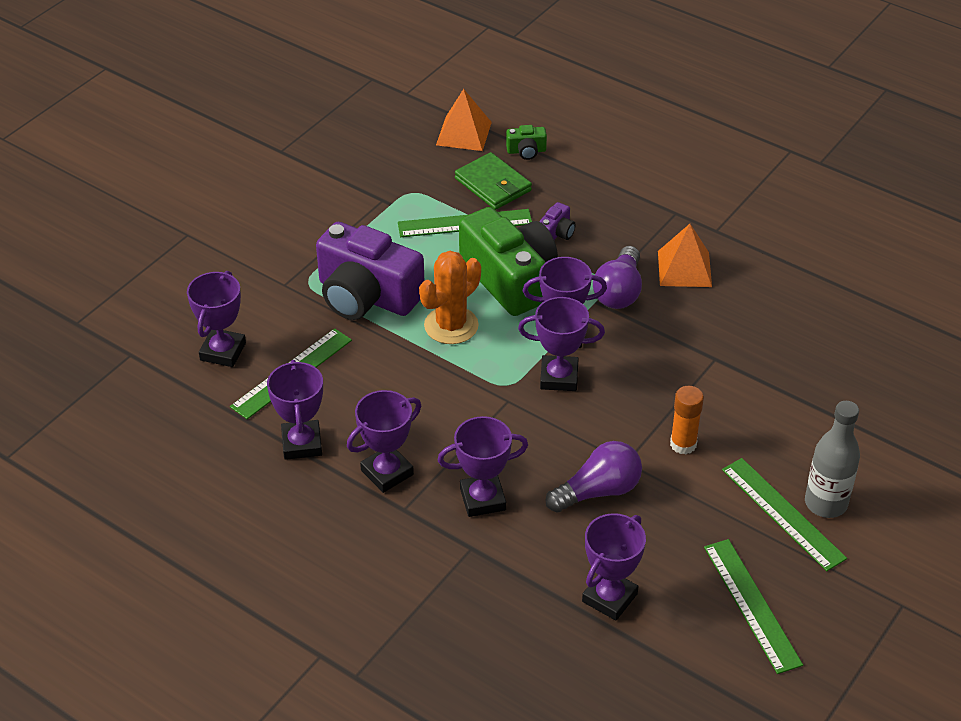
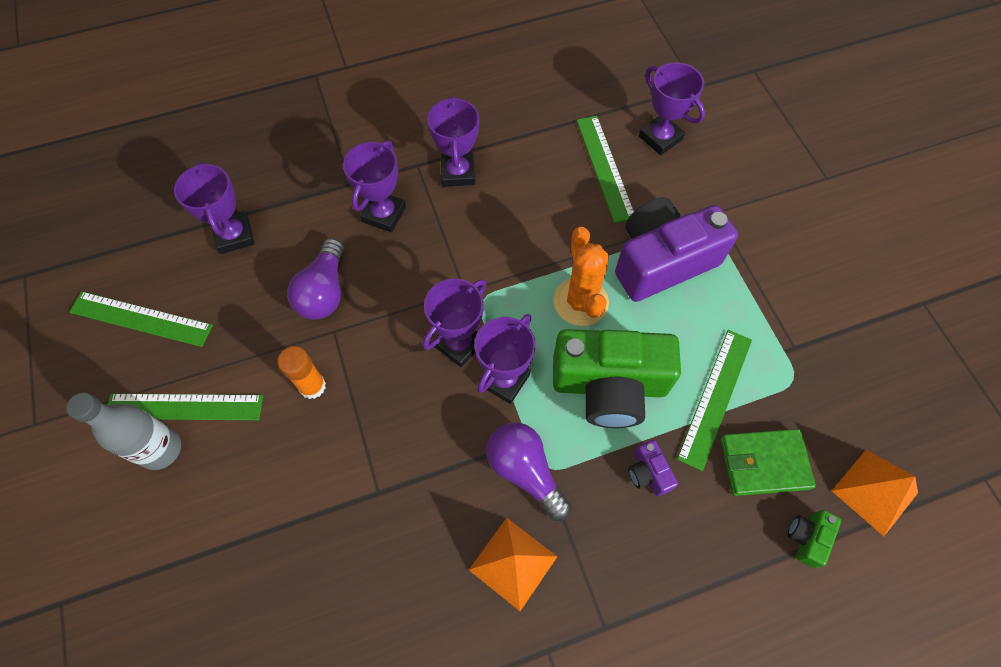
camera: 125 degrees right, 20 degrees up
purple trophy [267,360,323,460] -> none

